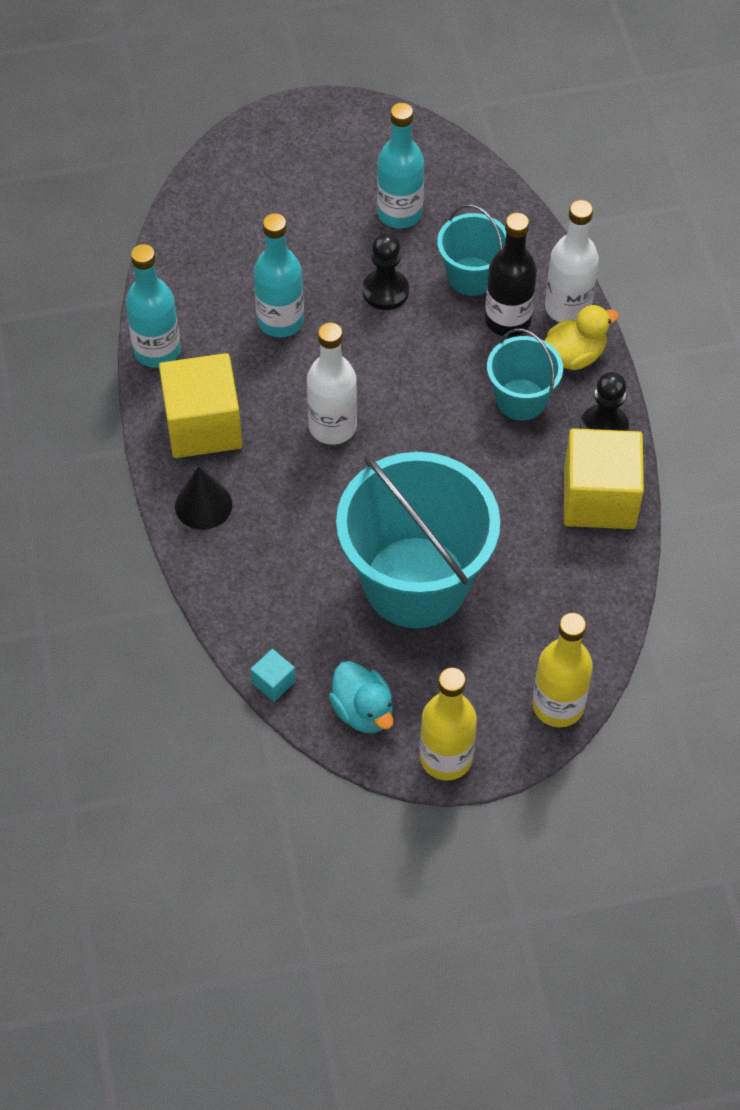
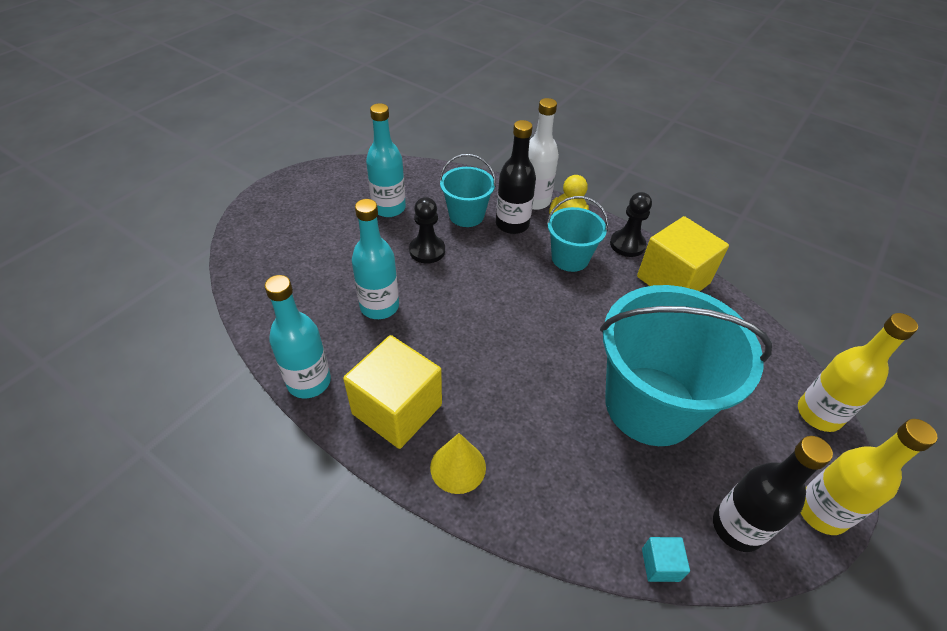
camera: 45 degrees left, 10 degrees down
black cone [175,466,232,530] -> yellow cone [430,433,486,494]
white bottle [307,322,357,445] -> none
turquoise duck [329,661,394,733] -> black bottle [713,436,833,552]

